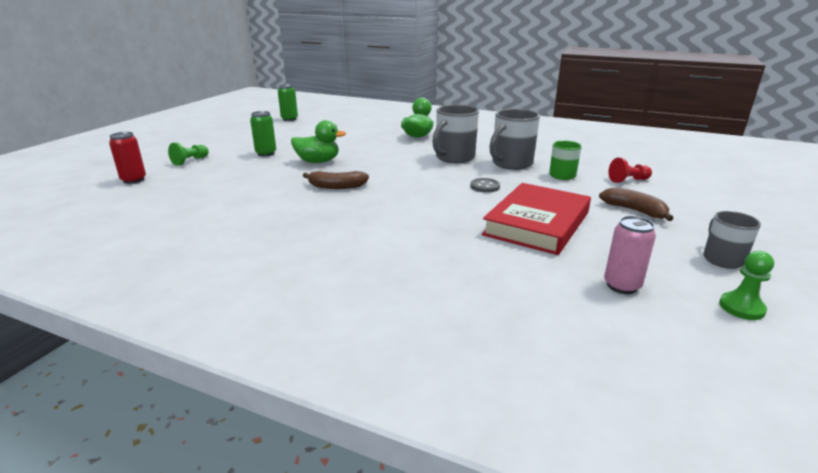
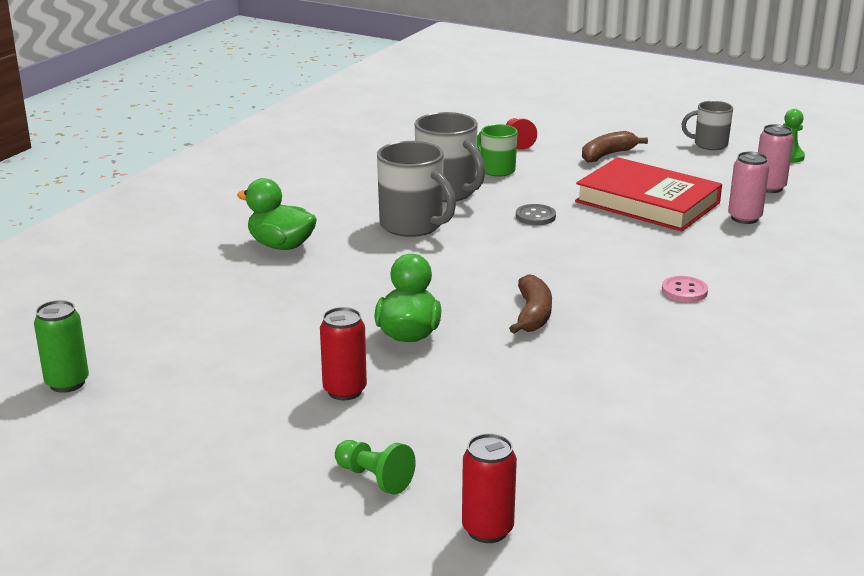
camera: 85 degrees left, 0 degrees up
green can [250,111,276,156] -> red can [320,307,367,400]
none -> pink button [662,276,708,302]
none -> pink can [728,152,769,224]

